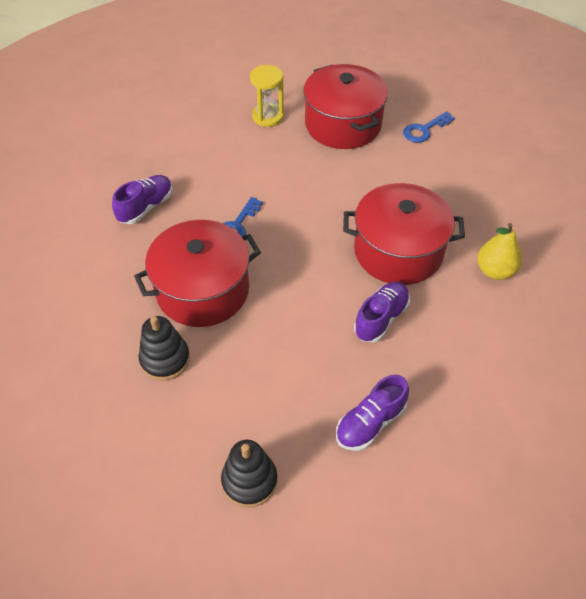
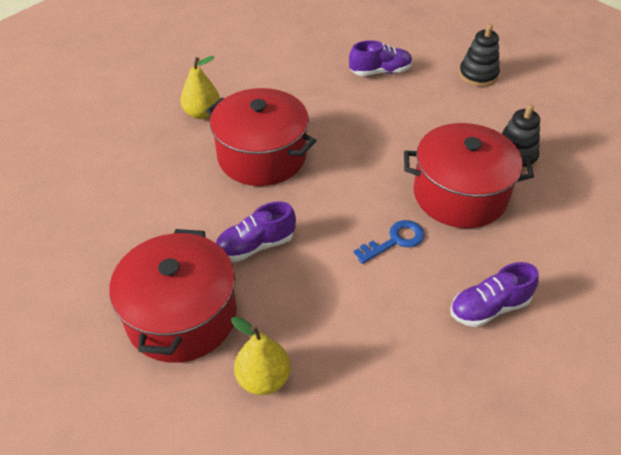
camera: 150 degrees left, 5 degrees down
yellow hourglass [250,65,284,127] -> yellow pear [231,316,291,395]
purple shoe [354,282,410,342] -> purple shoe moved to [216,201,296,262]
blue key [403,111,455,143] -> none

